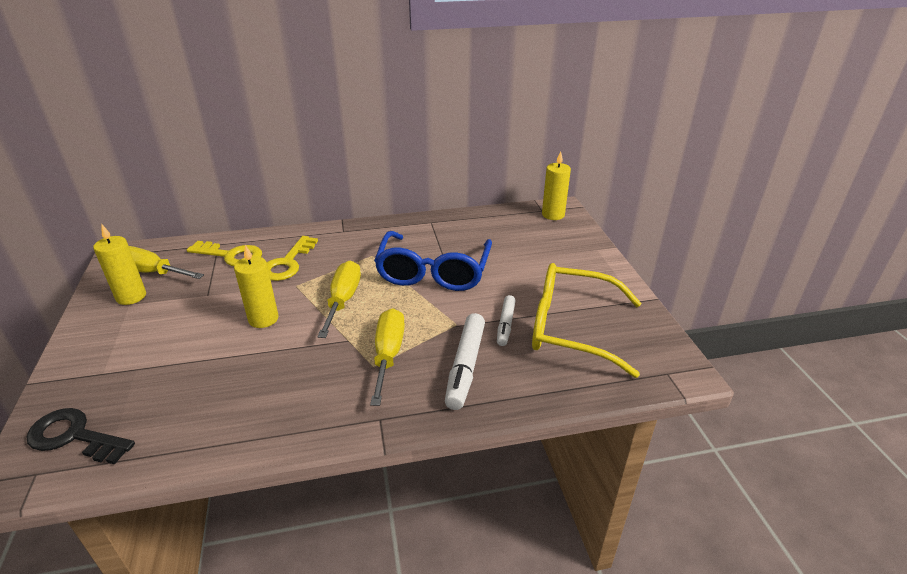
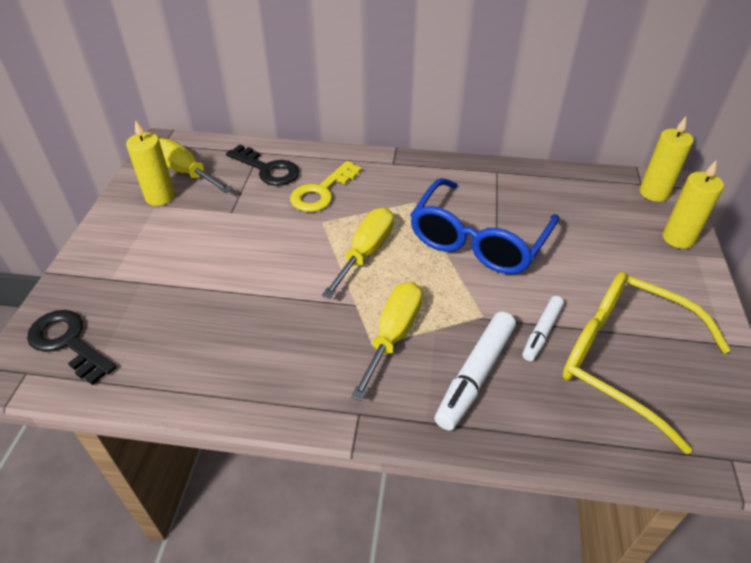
camera: 20 degrees right, 10 degrees up
yellow key [187,241,262,266] -> black key [226,145,299,186]
yellow candle [234,245,279,328] -> yellow candle moved to [662,160,724,249]

